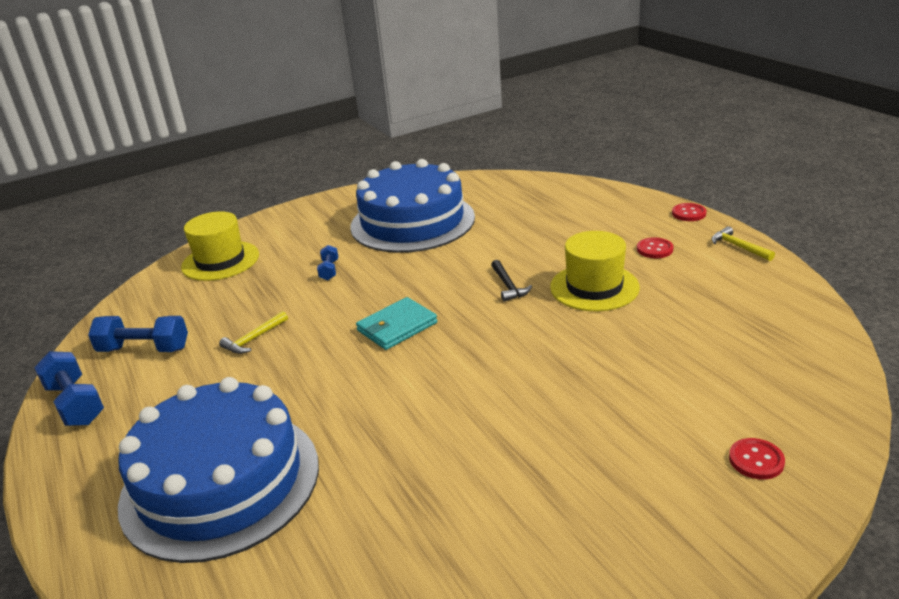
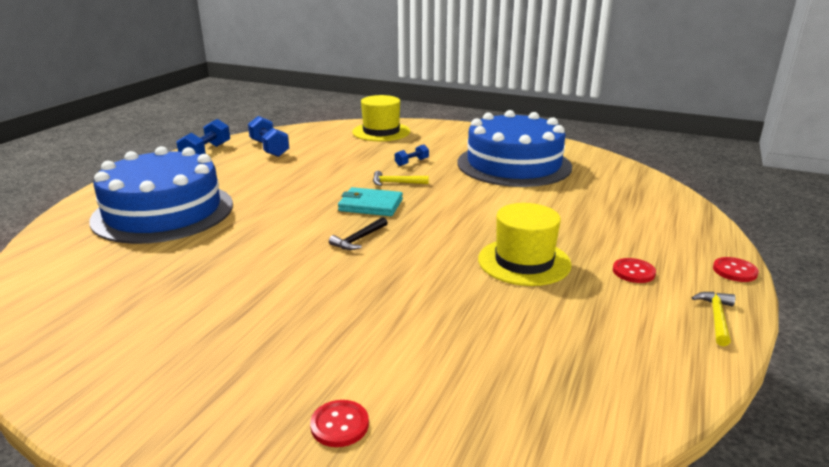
camera: 50 degrees right, 5 degrees down
yellow hammer [219,311,288,354] -> yellow hammer moved to [373,171,429,186]
black hammer [491,260,532,301] -> black hammer moved to [329,217,388,250]

